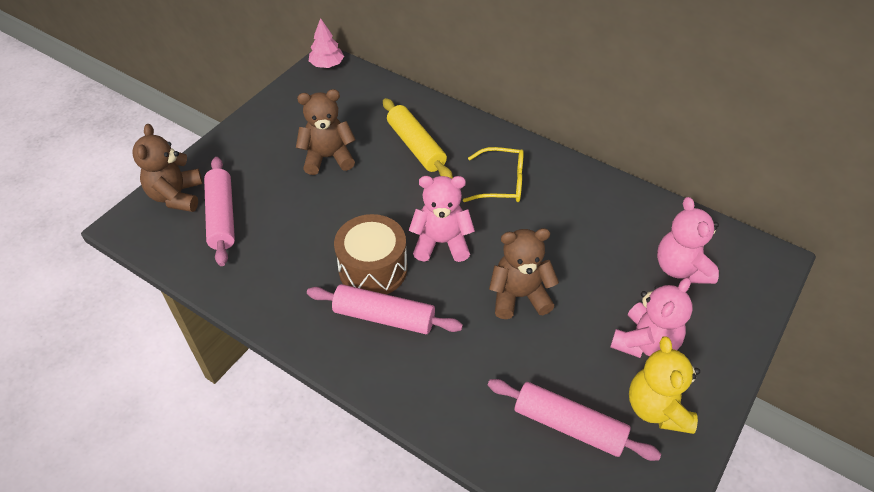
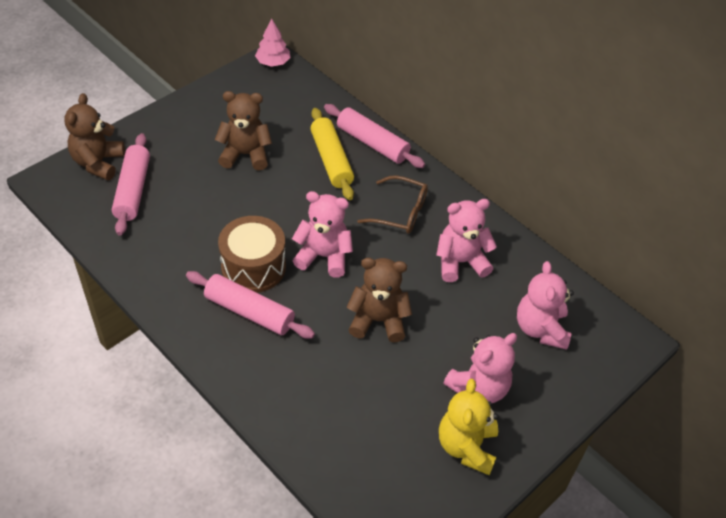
camera: 10 degrees right, 0 degrees up
yellow glasses [463,147,524,202] -> brown glasses [357,175,428,234]
pink rolling pin [488,379,661,461] -> pink rolling pin moved to [324,104,425,168]
none -> pink teddy bear [436,199,497,282]

